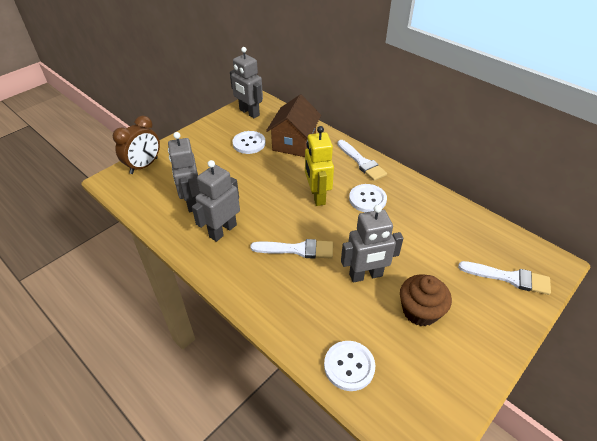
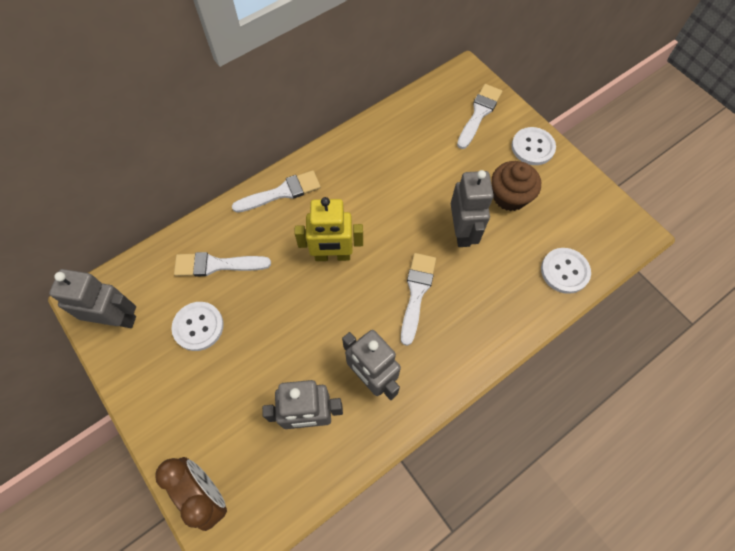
camera: 80 degrees left, 20 degrees up
grey robot [230,47,263,118] -> grey robot turned 135 degrees counterclockwise [49,269,136,328]
brown house [266,95,321,157] -> white brush [174,252,271,277]
white button [349,184,387,212] -> white button moved to [512,127,556,165]

